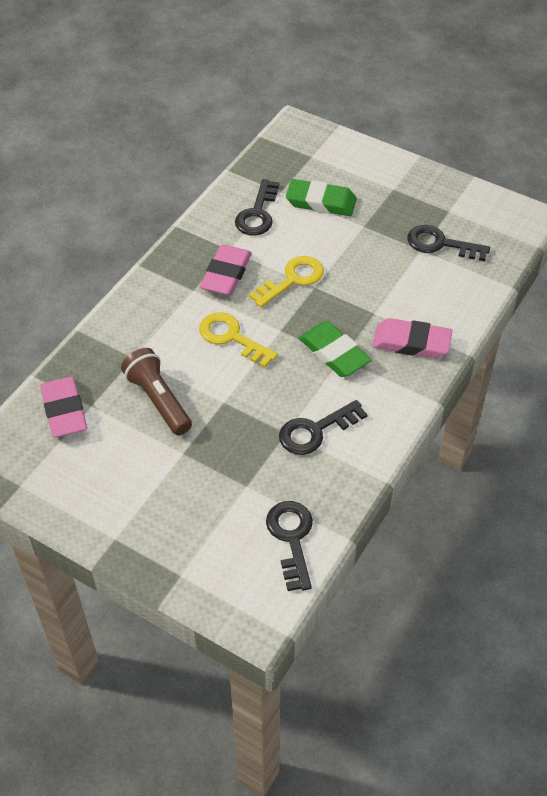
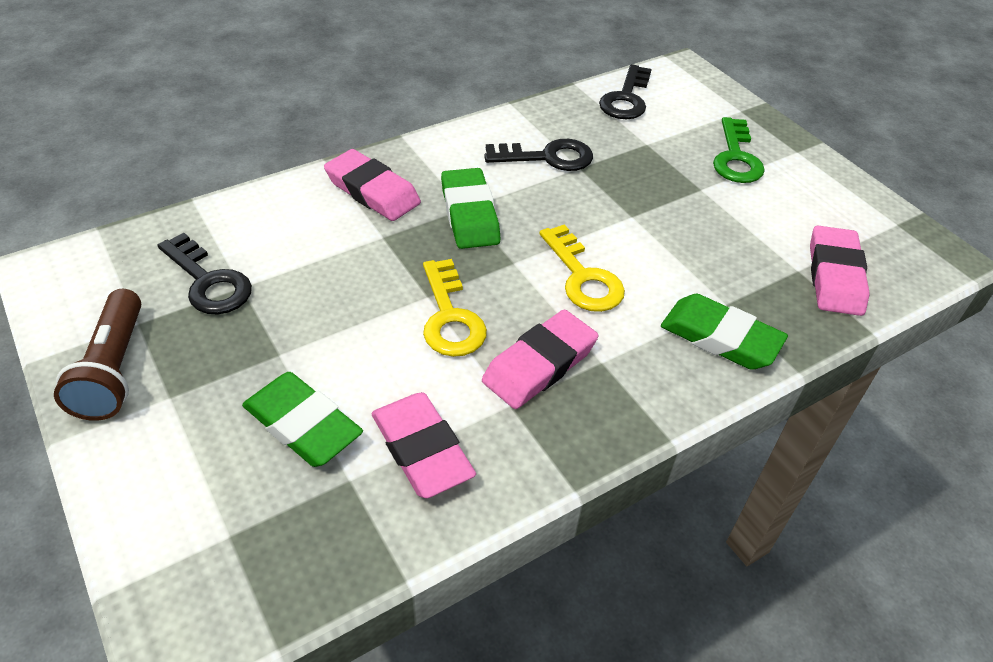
camera: 155 degrees left, 5 degrees down
brown flashlight [121,348,192,435] -> brown flashlight moved to [54,289,141,421]
black key [235,179,280,236] -> pink eraser [372,392,476,499]
yellow key [249,256,324,307] -> yellow key turned 90 degrees counterclockwise [423,259,487,357]
none -> green eraser [661,294,788,370]
none -> green key [713,117,765,183]

